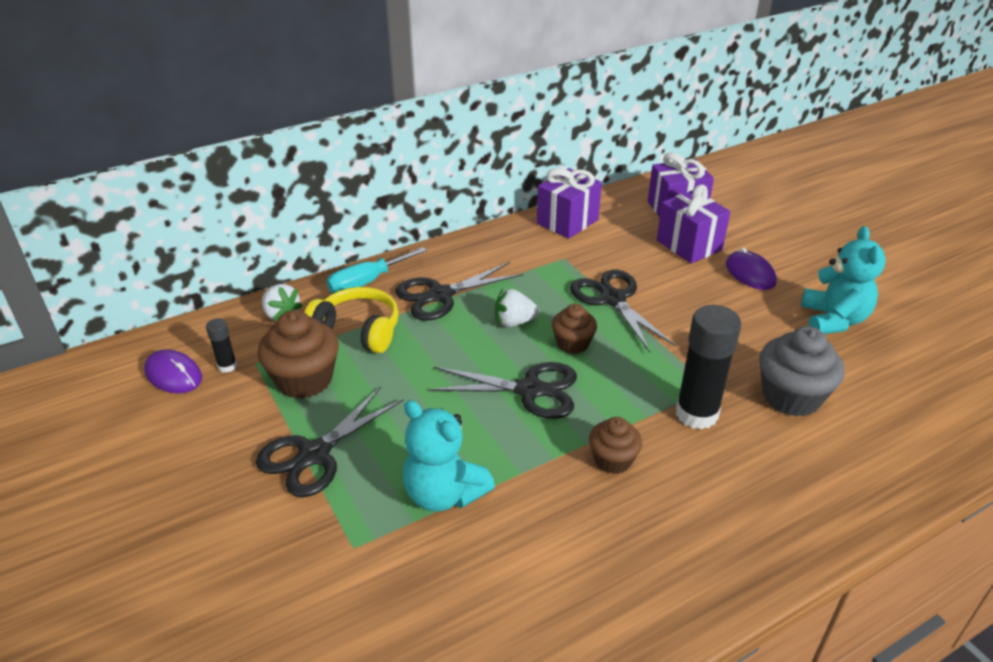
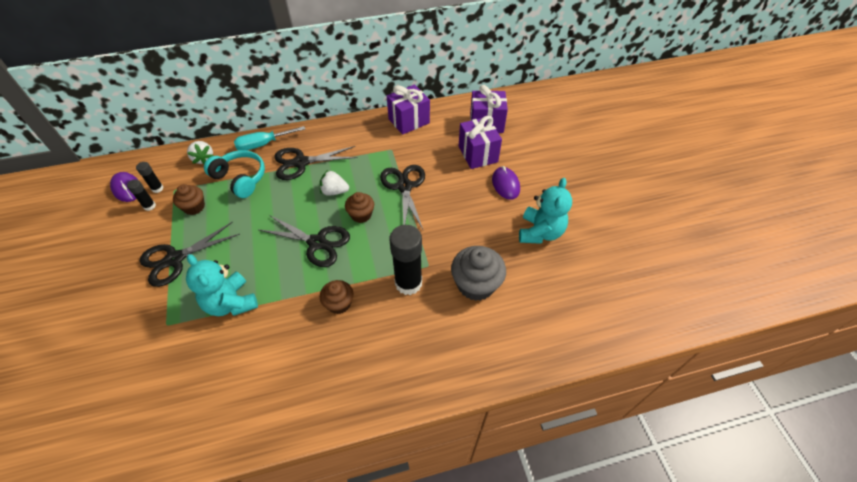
camera: 15 degrees right, 15 degrees up
brown cupcake [258,310,339,399] -> brown cupcake [173,184,205,215], size x0.61
yellow headphones [304,287,399,353] -> turquoise headphones [204,150,265,198]
none -> black glue stick [127,179,156,211]

